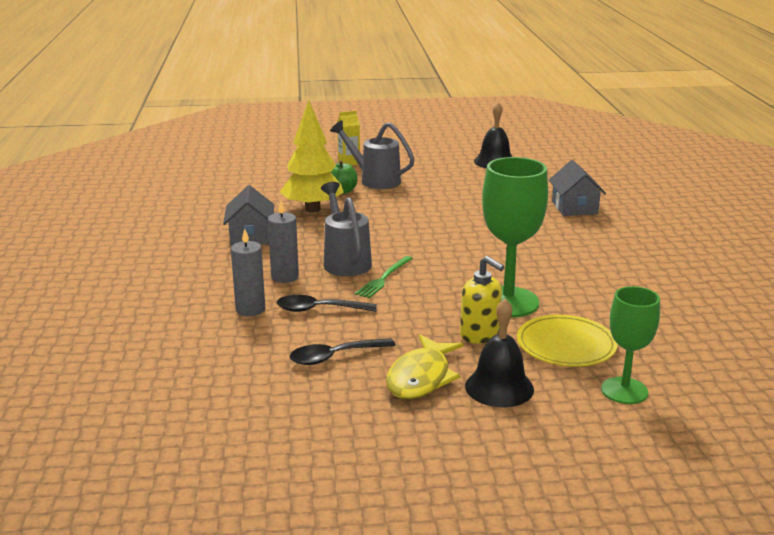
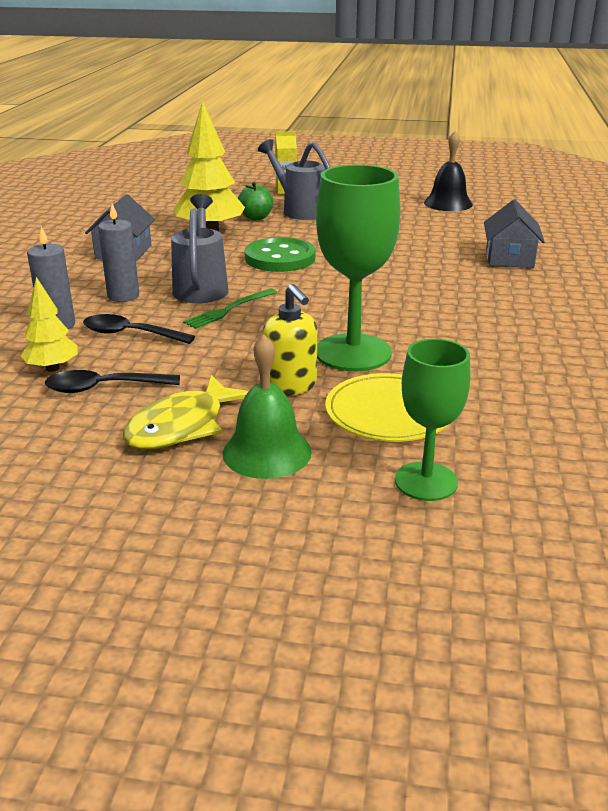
camera: 15 degrees right, 5 degrees up
black bell [465,299,534,407] -> green bell [222,335,312,479]
none -> yellow tree [21,277,78,372]
none -> green button [245,237,315,272]

